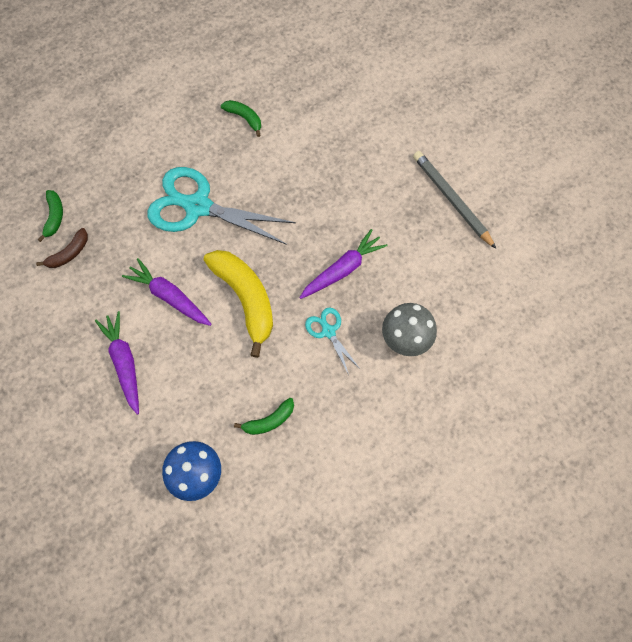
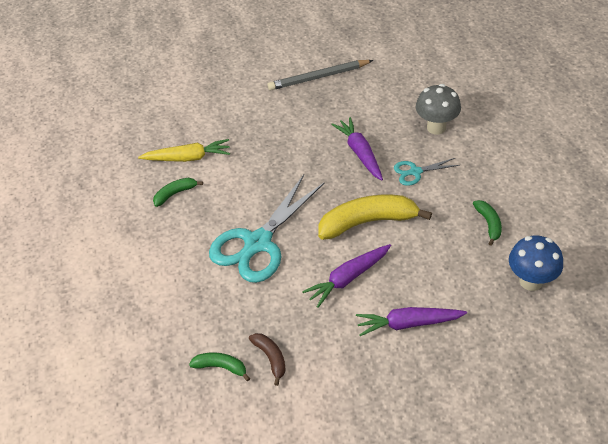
camera: 70 degrees left, 20 degrees down
none -> yellow carrot [138,139,230,162]

